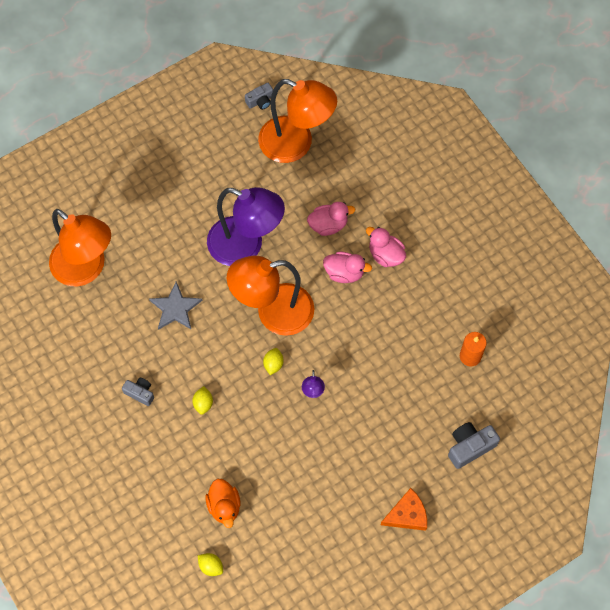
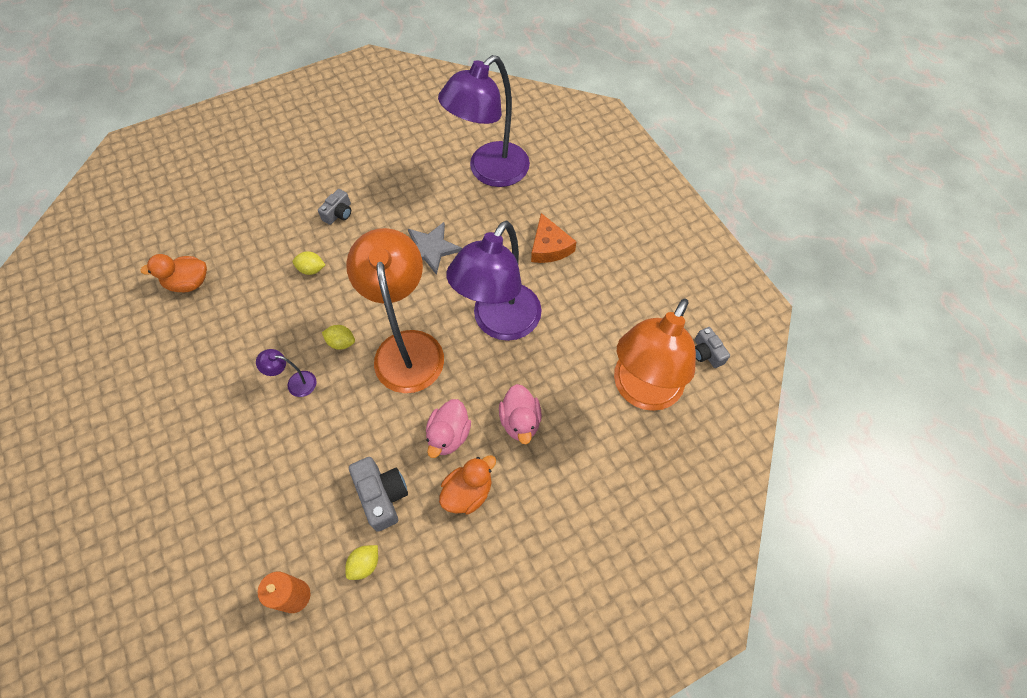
camera: 95 degrees right, 5 degrees down
orange lamp [49,209,111,286] -> purple lamp [438,55,530,187]
yellow lemon [198,553,223,576] -> yellow lemon moved to [345,545,378,580]
pink duck [366,227,406,267] -> orange duck [439,455,496,514]
orange cheese [381,488,427,531] -> orange cheese moved to [531,213,577,263]
grey camera [448,422,500,469] -> grey camera moved to [349,457,408,532]

